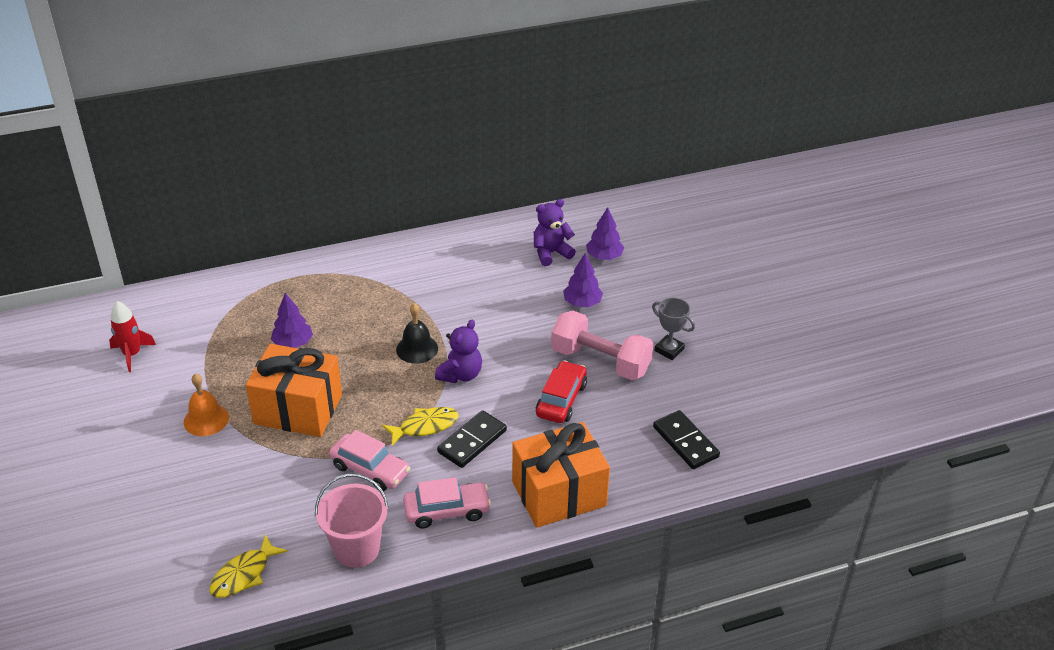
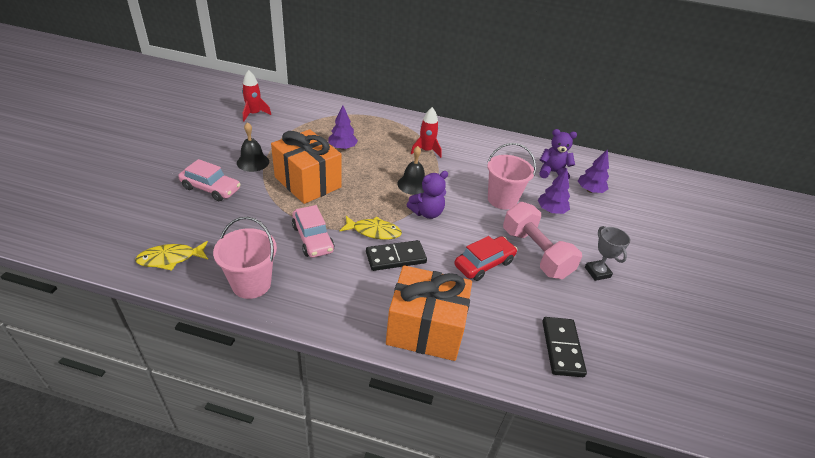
camera: 30 degrees right, 0 degrees up
orange bell [184,373,229,436] -> black bell [237,122,269,172]
pink car [403,477,491,528] -> pink car moved to [178,159,241,201]
none -> red rocket [411,107,442,158]
none -> pink bucket [487,143,536,210]

